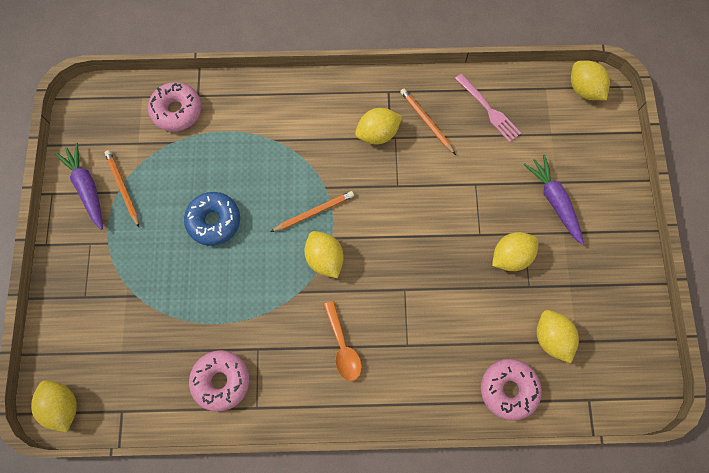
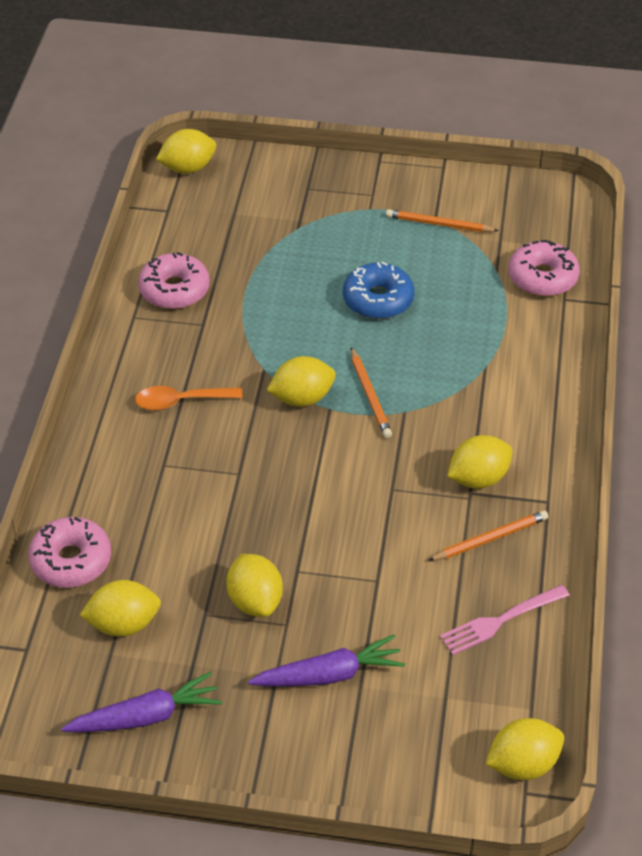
camera: 100 degrees right, 25 degrees down
purple carrot [55,143,103,230] -> purple carrot moved to [61,672,222,732]
orange pencil [105,150,139,227] -> orange pencil turned 150 degrees counterclockwise [386,209,499,232]
yellow lemon [355,108,402,145] -> yellow lemon turned 75 degrees clockwise [447,435,513,489]

